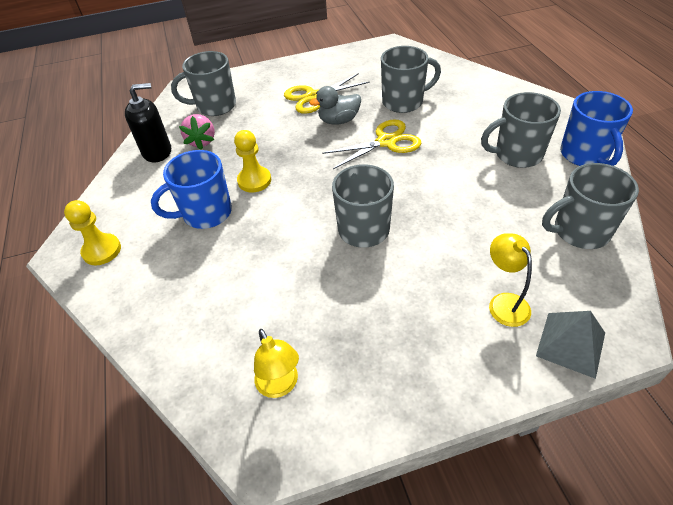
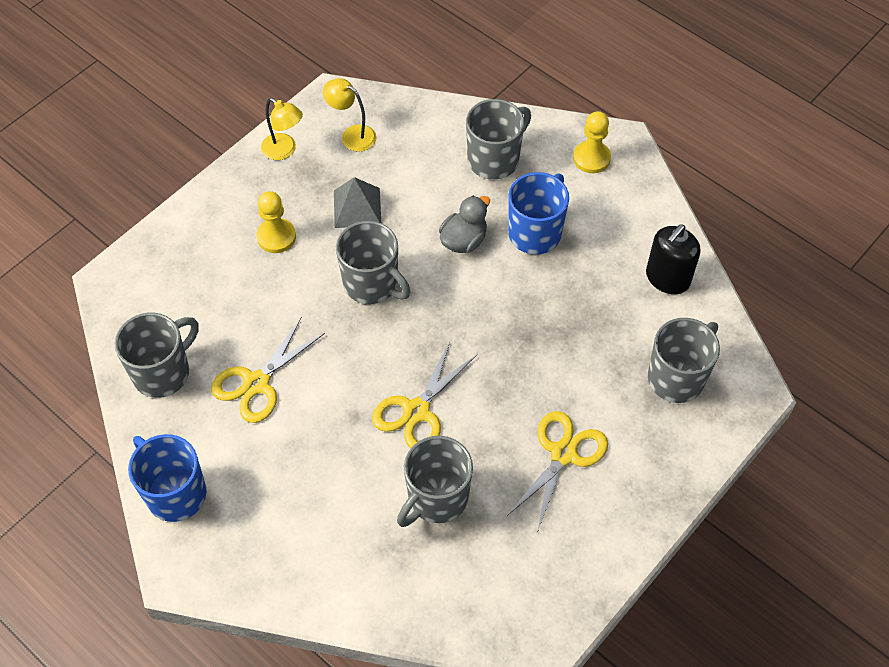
camera: 145 degrees right, 10 degrees up
pink strawberry [179,114,215,150] -> none
yellow pawn [234,130,271,192] -> yellow pawn moved to [256,191,296,253]
grey duck [309,86,361,125] -> grey duck moved to [439,196,490,253]
grey mug [481,92,561,168] -> grey mug moved to [466,99,531,180]
yellow lamp [489,233,532,327] -> yellow lamp moved to [261,98,303,160]
grey pyramid [536,311,605,379] -> grey pyramid moved to [334,177,381,228]
none -> yellow scissors [211,317,325,423]

